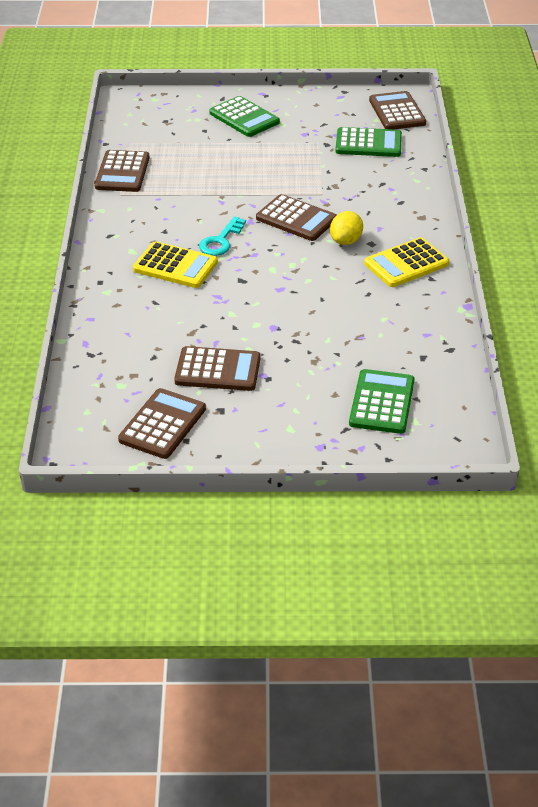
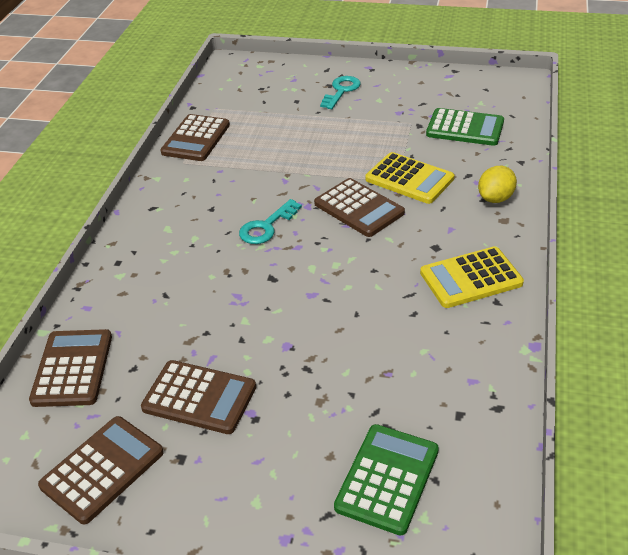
camera: 15 degrees right, 0 degrees up
yellow calculator [133,241,218,288] -> yellow calculator moved to [365,152,454,204]
green calculator [209,96,280,137] -> turquoise key [320,76,361,109]
yellow lemon [330,211,363,245] -> yellow lemon moved to [478,166,517,203]
brown calculator [369,91,426,129] -> brown calculator moved to [29,329,112,407]

